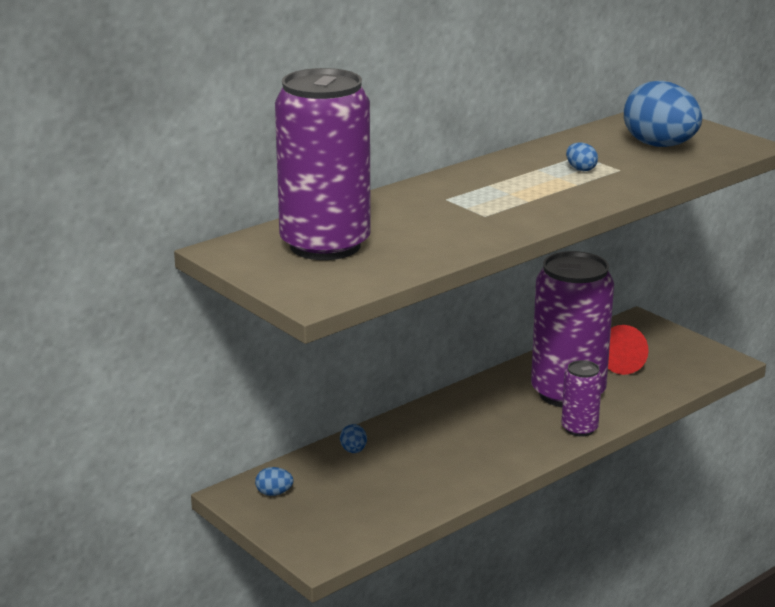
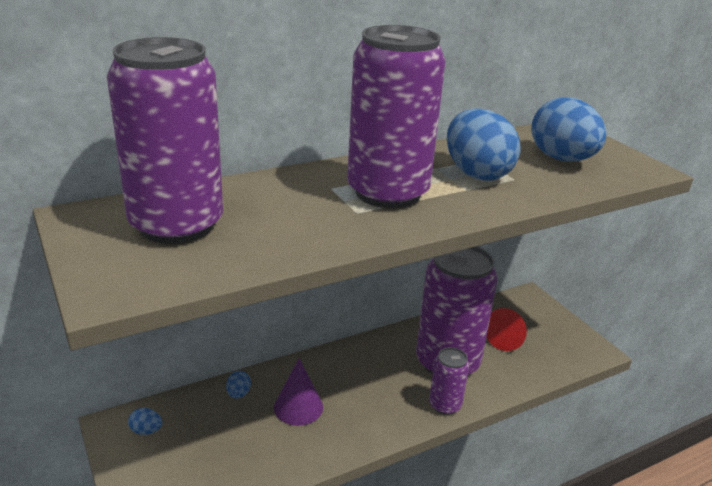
camera: 10 degrees right, 5 degrees up
blue egg [566,142,598,171] -> blue egg [447,109,520,181], size x2.47
none -> purple cone [274,358,323,426]
none -> purple can [347,25,445,208]

